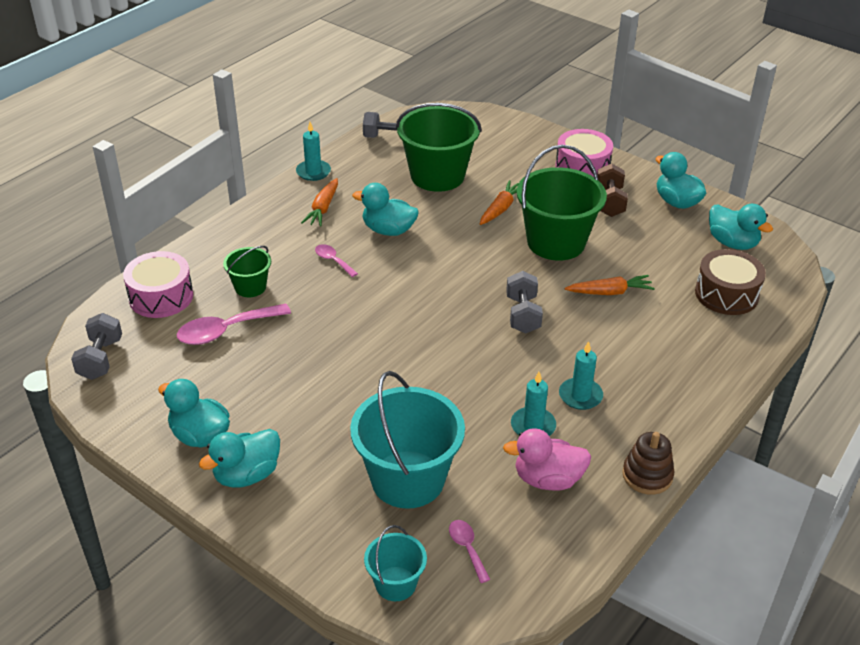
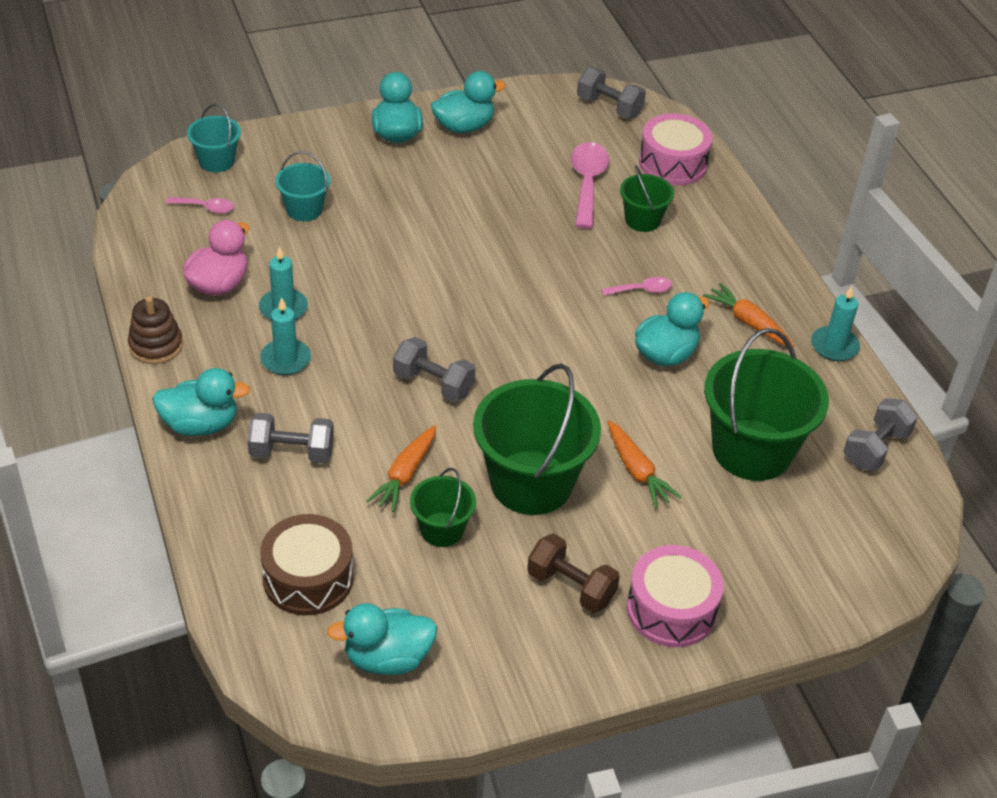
camera: 120 degrees right, 5 degrees up
turquoise bucket [350,371,465,509] -> turquoise bucket [275,151,330,221], size x0.51
turquoise duck [655,152,706,209] -> turquoise duck moved to [152,368,250,436]
none -> grey dumbbell [247,413,334,463]
none -> green bucket [410,468,476,547]

